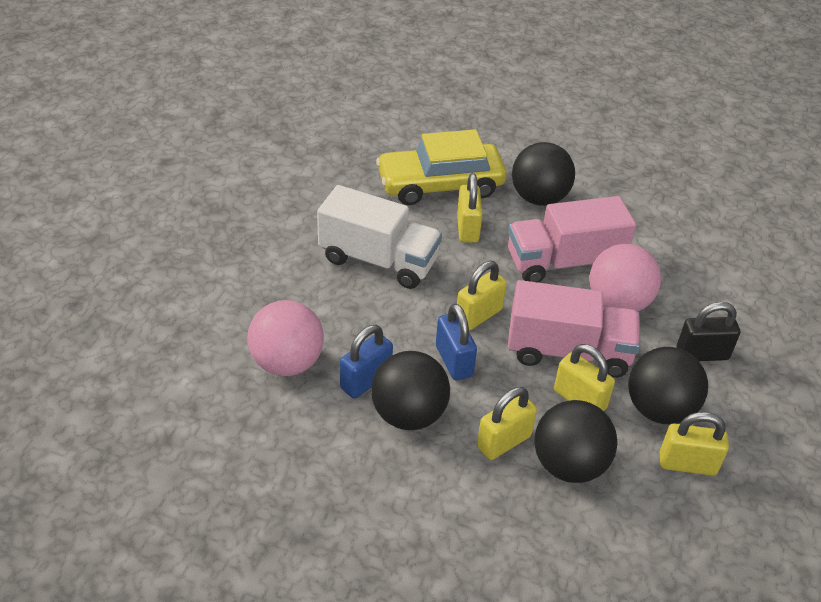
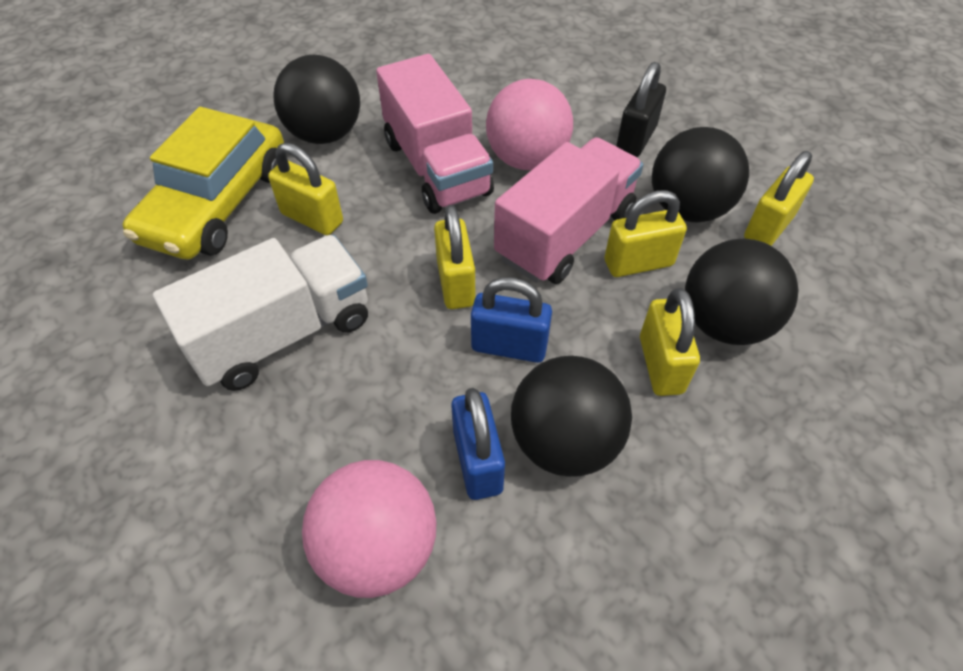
camera: 55 degrees left, 10 degrees up
pink truck [508,196,636,283] -> pink truck turned 45 degrees counterclockwise [376,54,494,214]

